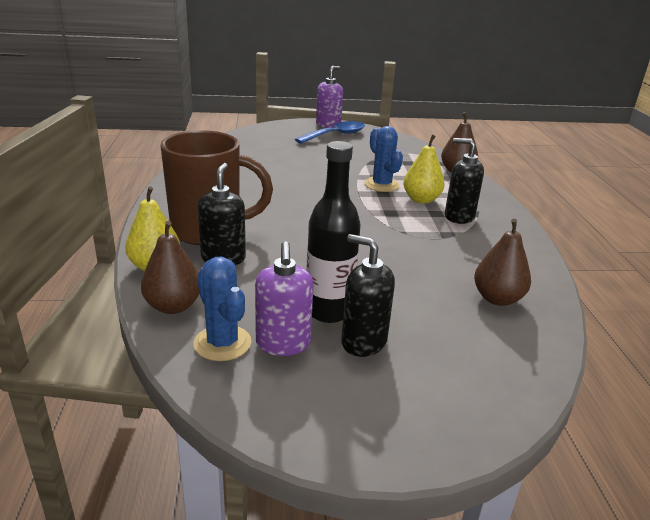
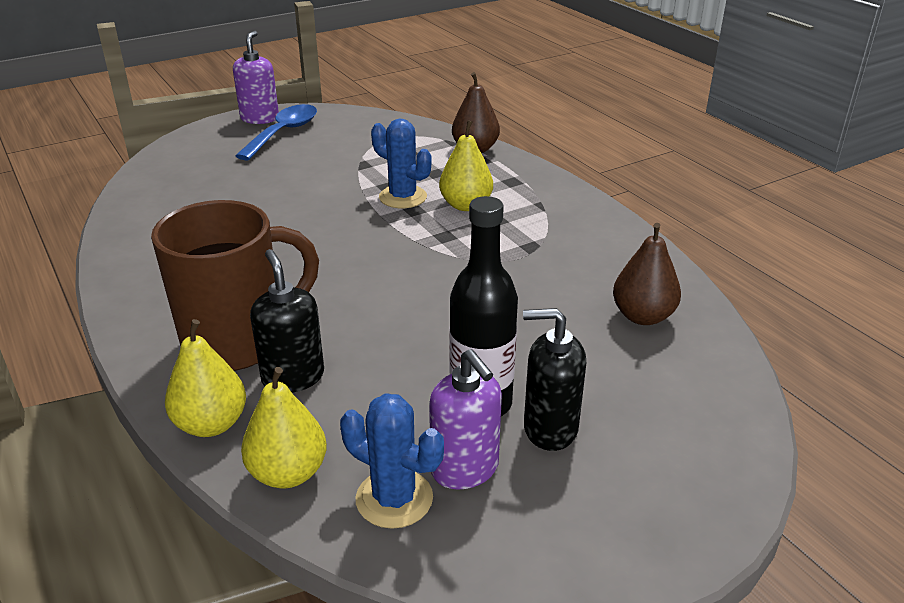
camera: 25 degrees left, 5 degrees up
brown pear [141,221,199,314] -> yellow pear [241,367,327,488]
black soap dispenser [445,138,484,224] -> none

